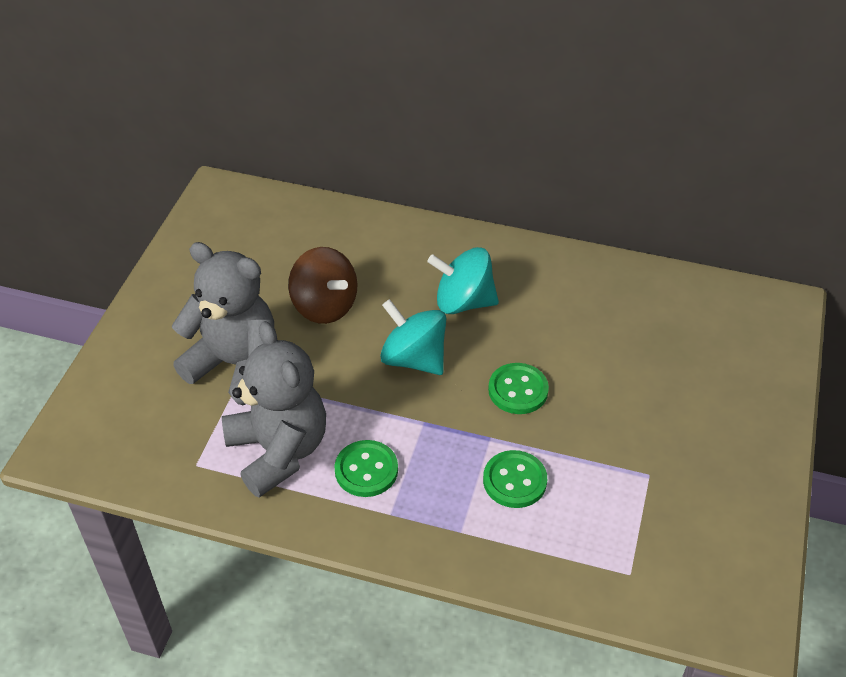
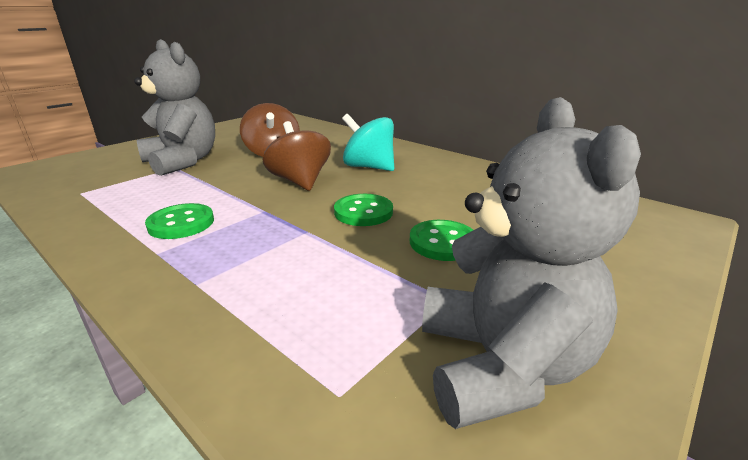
camera: 25 degrees right, 20 degrees down
grey teddy bear [222,321,326,497] -> grey teddy bear moved to [422,97,641,429]
turquoise spinning top [380,299,446,375] -> brown spinning top [263,121,331,191]
green button [483,450,547,508] -> green button moved to [410,220,473,261]

